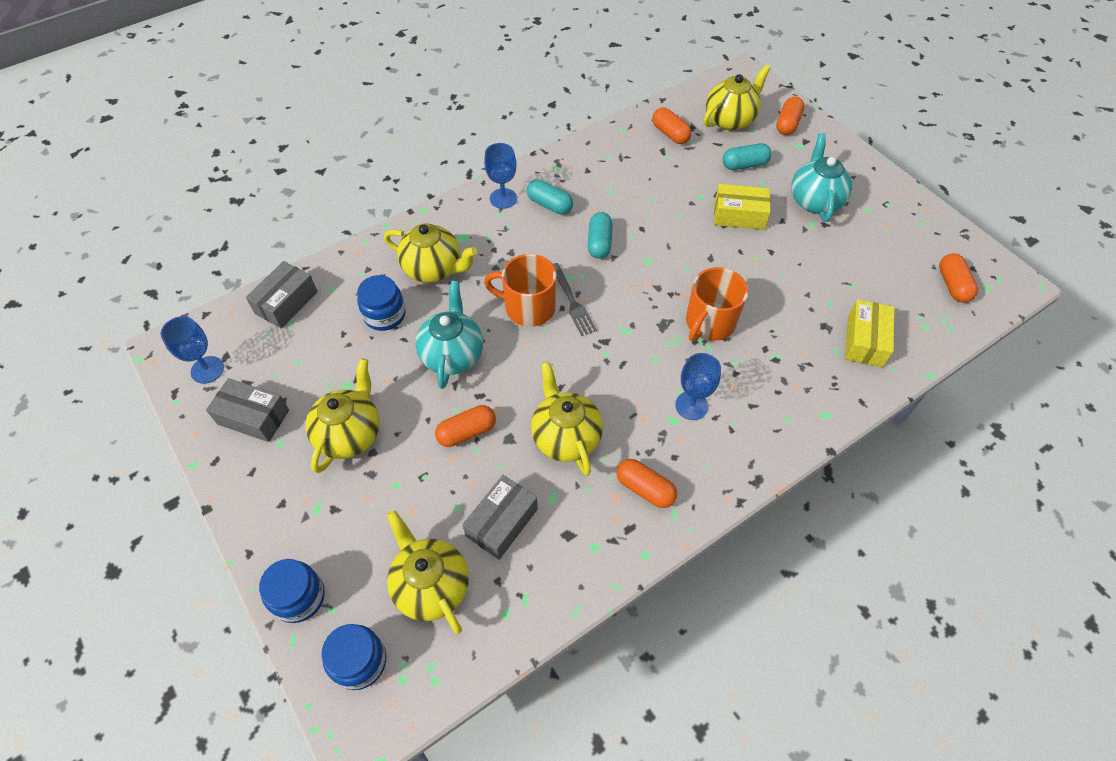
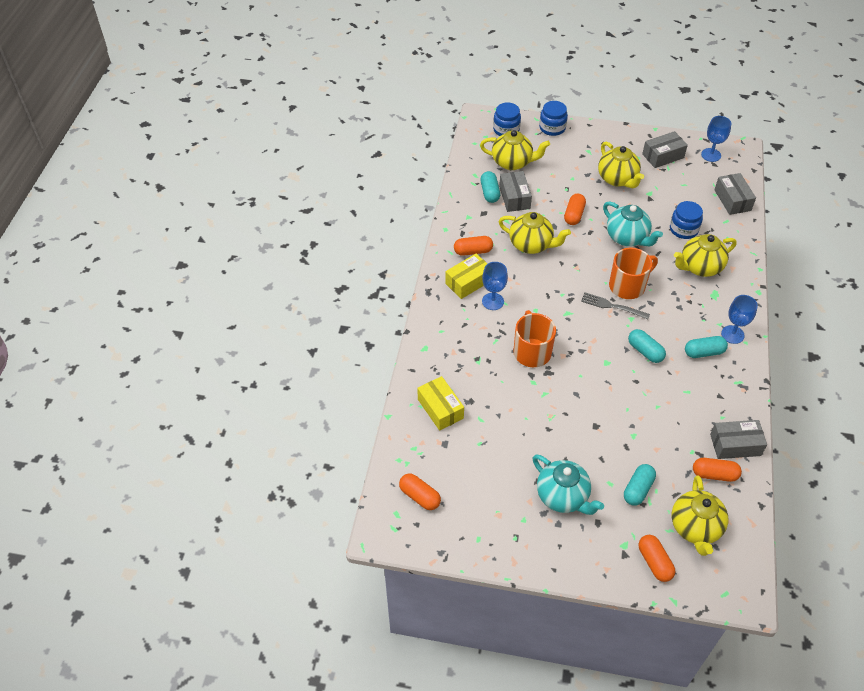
camera: 135 degrees right, 5 degrees down
yellow box [714,184,770,230] -> yellow box moved to [445,254,487,299]
none -> turquoise capsule [480,171,500,203]
none -> grey box [710,420,767,459]

